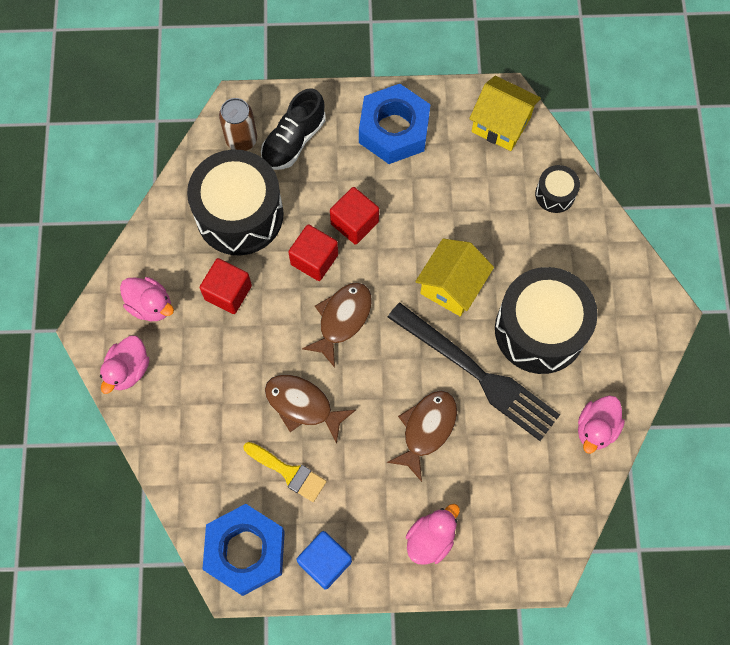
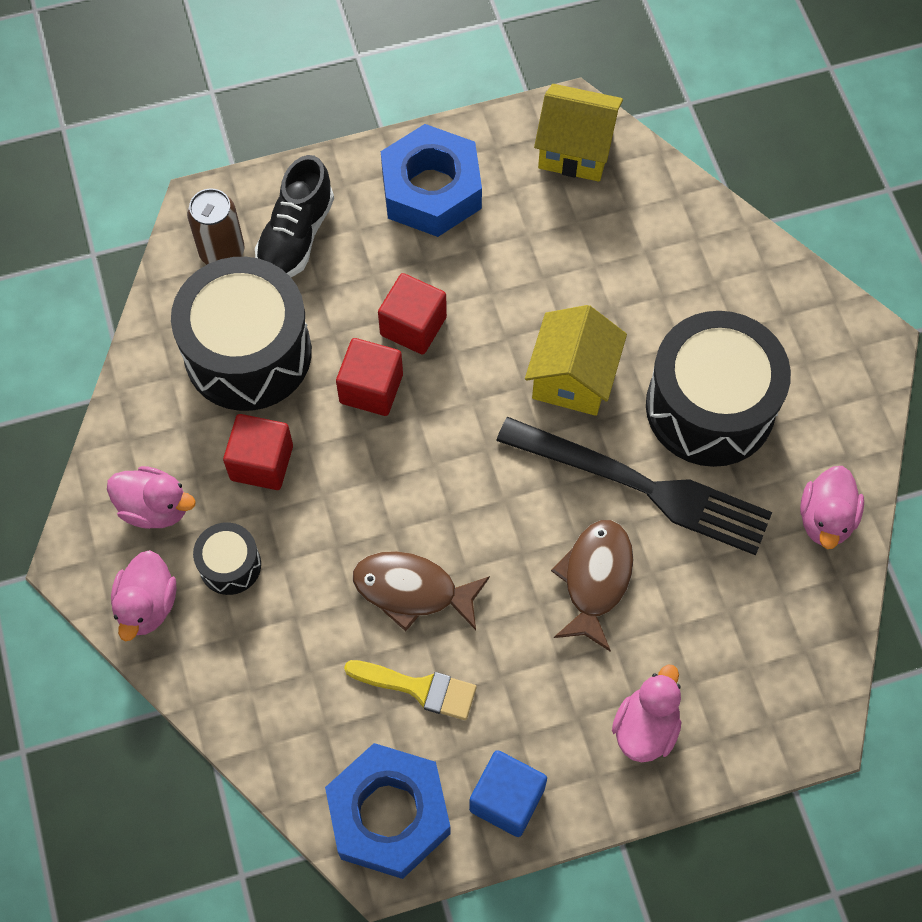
camera: 15 degrees left, 5 degrees down
brown fish [302,282,372,368] -> none
black drum [535,165,580,213] -> black drum moved to [193,522,261,595]

